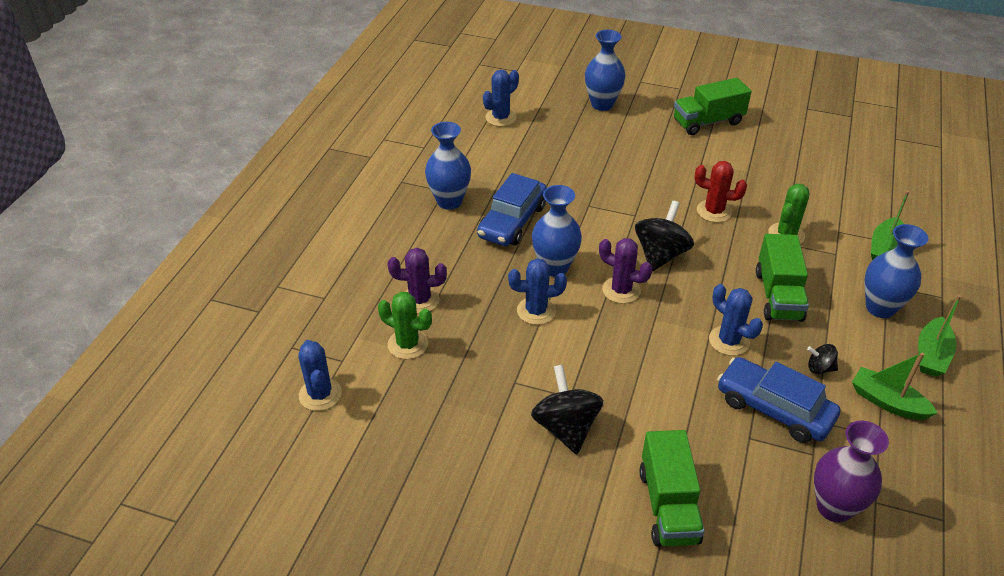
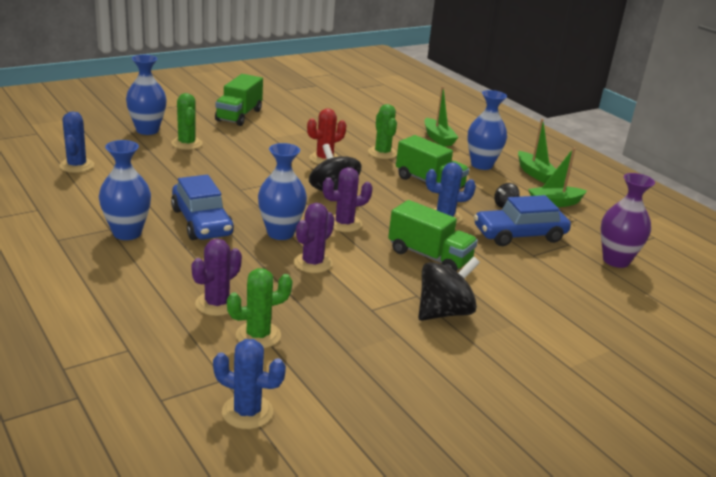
camera: 55 degrees left, 15 degrees down
blue cactus [508,258,567,325] -> purple cactus [294,203,335,273]
black spinning top [531,365,603,454] -> black spinning top turned 120 degrees clockwise [418,257,480,321]
green truck [639,430,704,547] -> green truck moved to [388,200,478,272]
none -> green cactus [171,93,203,150]

